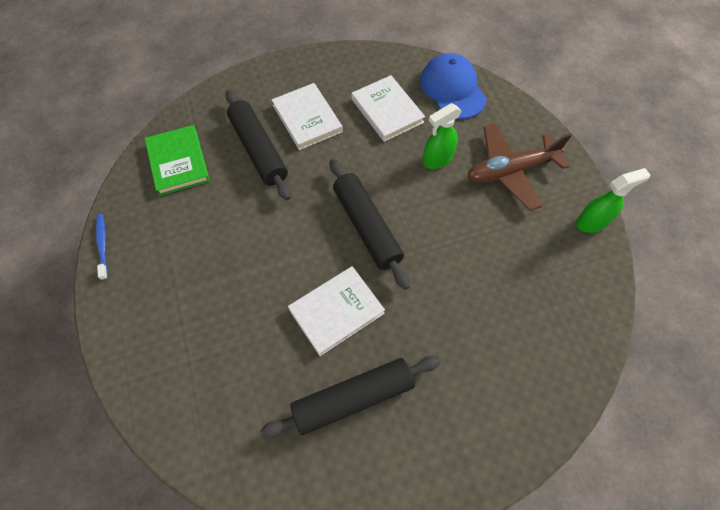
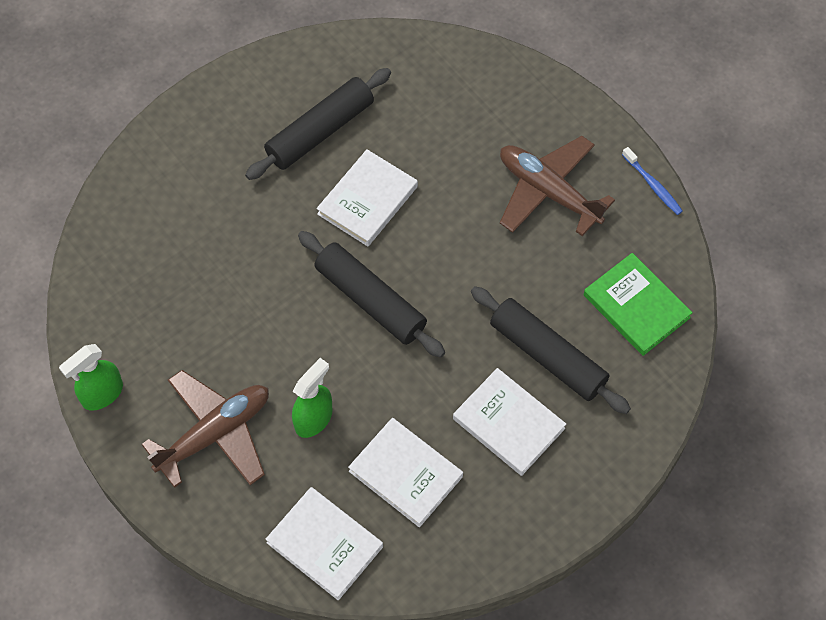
camera: 160 degrees right, 0 degrees up
blue cap [420,53,487,119] -> white book [266,487,383,600]
none -> brown plane [500,136,615,236]

